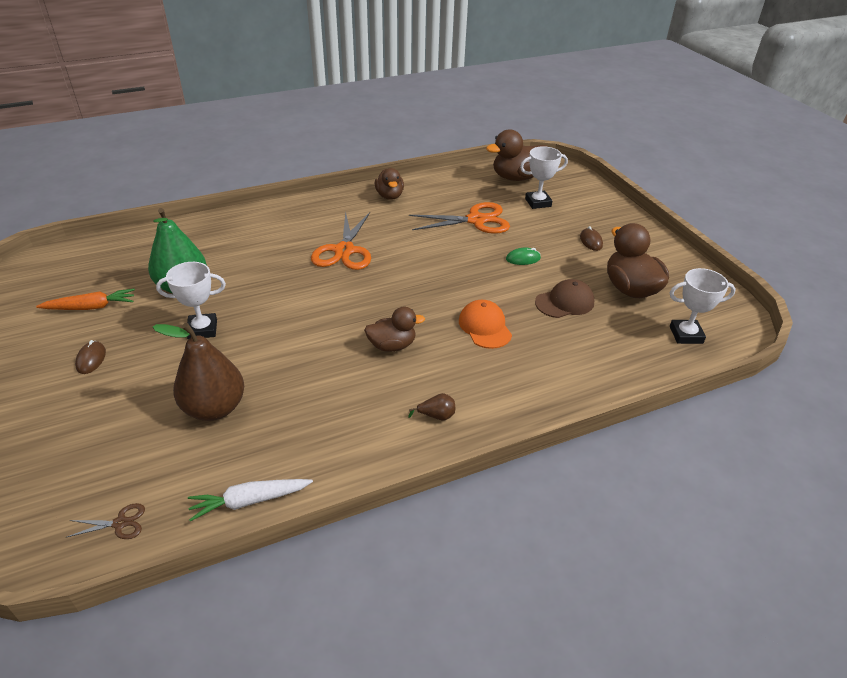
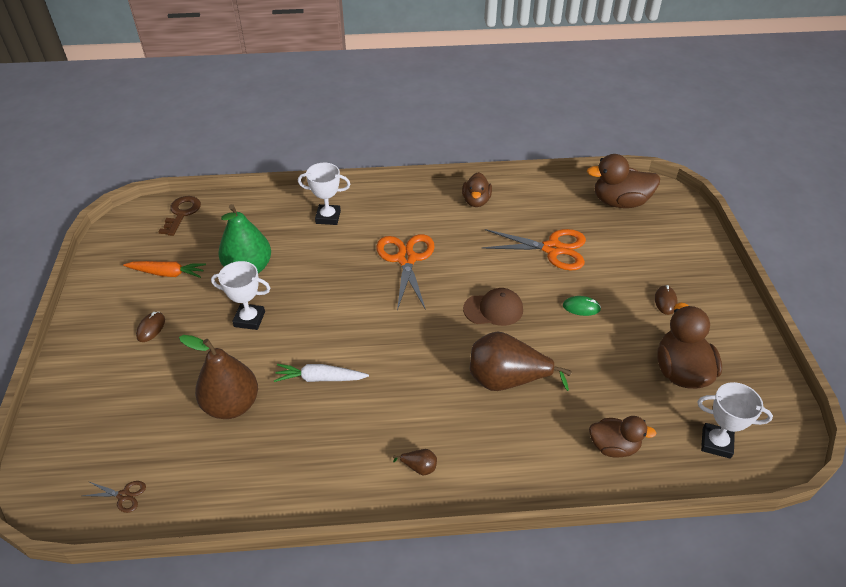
camera: 20 degrees right, 5 degrees up
white carrot [188,479,313,522] -> white carrot moved to [274,364,369,382]
orange scissors [311,212,371,270] -> orange scissors turned 150 degrees clockwise [376,234,435,310]
brown duck [364,307,425,352] -> brown duck moved to [589,416,656,458]
orange cap [459,300,512,349] -> brown pear [470,332,572,391]
white trophy [520,146,568,209] -> white trophy moved to [298,163,350,225]
brown cap [535,279,595,318] -> brown cap moved to [463,288,523,326]
none -> brown key [158,196,201,236]

